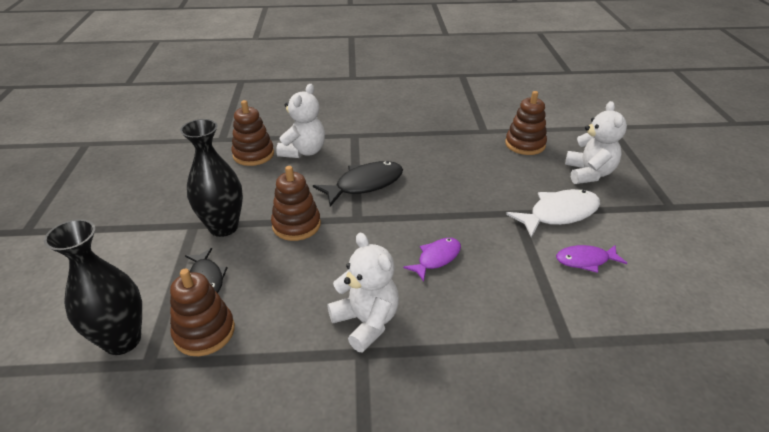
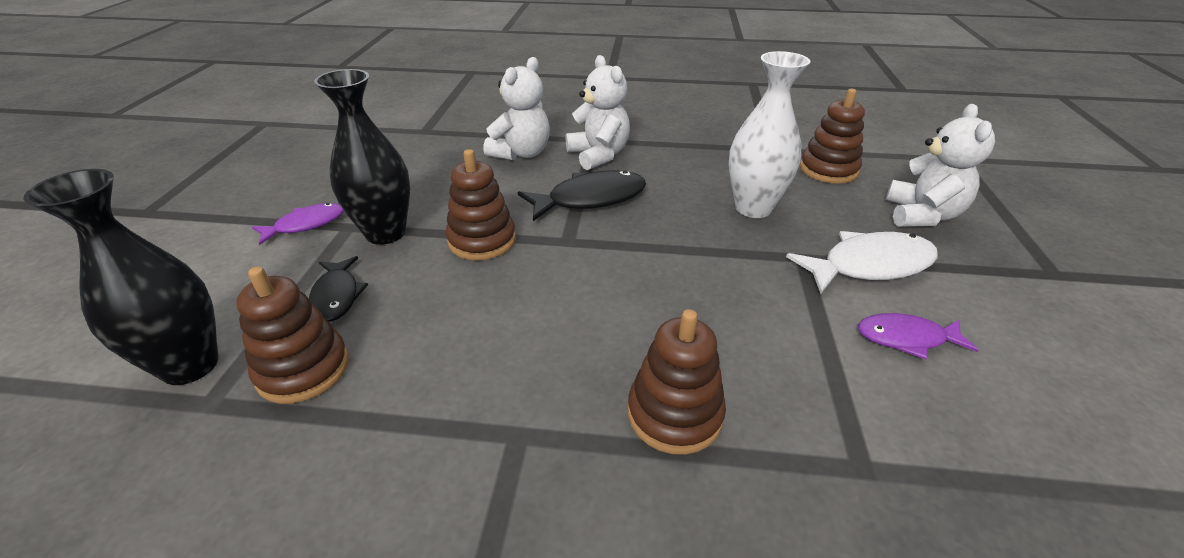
camera: 10 degrees right, 0 degrees up
brown stacking toy [231,100,274,166] -> brown stacking toy moved to [628,309,726,455]
white teddy bear [328,233,399,352] -> white teddy bear moved to [566,55,630,170]
purple fish [403,238,461,282] -> purple fish moved to [252,203,344,245]
none -> white vase [729,51,810,218]

